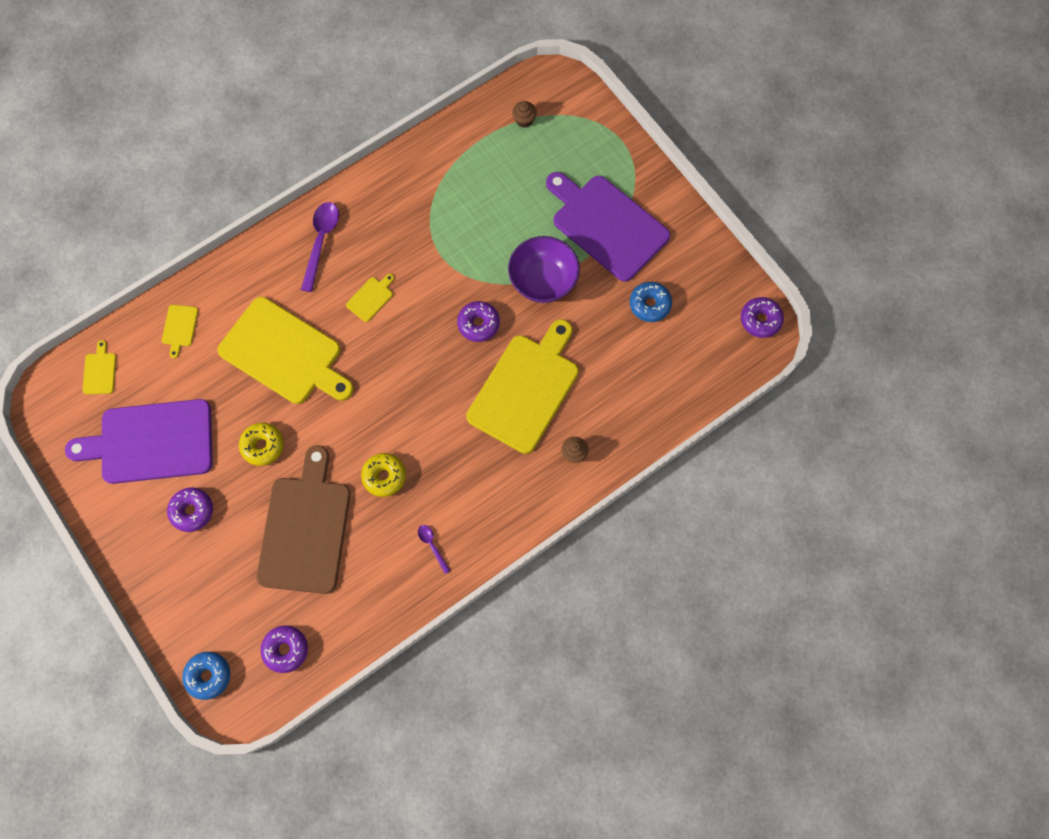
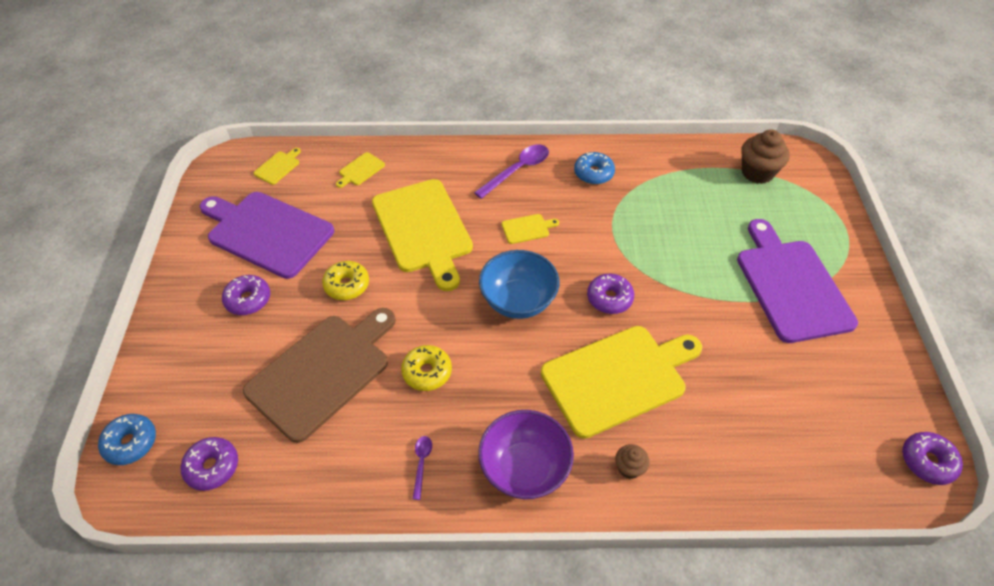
camera: 35 degrees right, 20 degrees down
purple bowl [508,236,580,303] -> purple bowl moved to [478,410,574,499]
brown cupcake [512,101,537,128] -> brown cupcake [741,129,790,184], size x1.86
blue donut [630,282,672,322] -> blue donut moved to [574,152,615,185]
none -> blue bowl [479,250,559,319]

